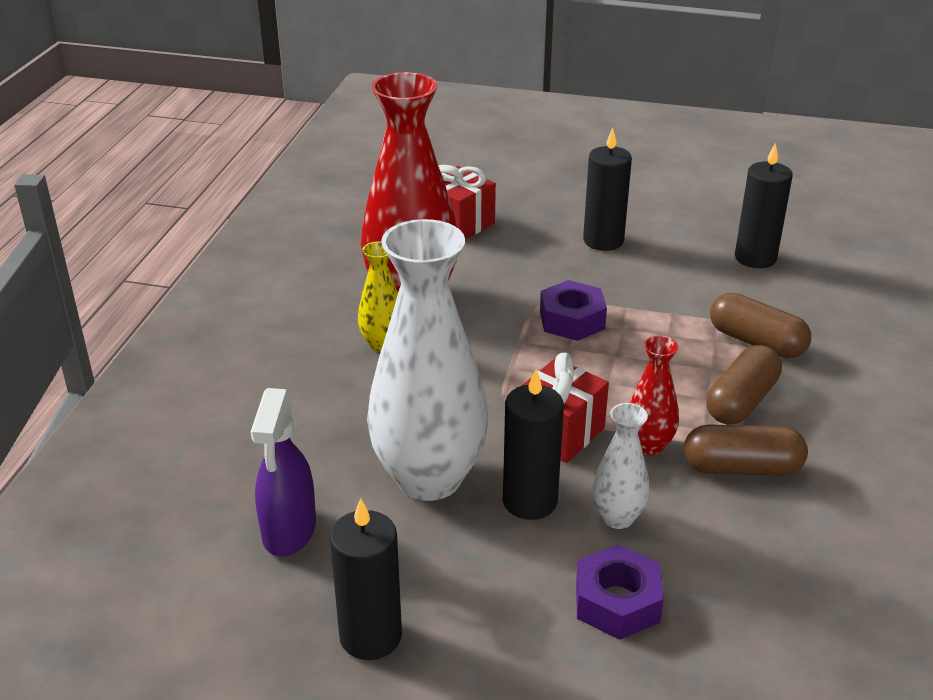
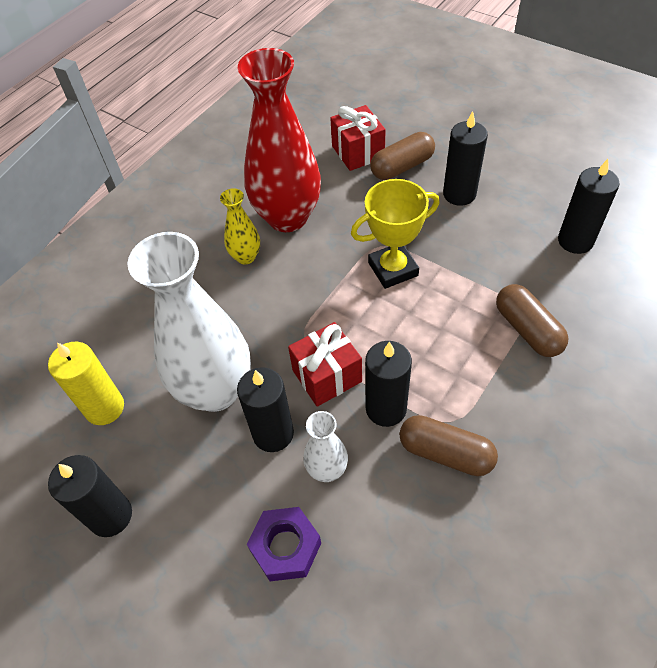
camera: 25 degrees right, 20 degrees up
purple spray bottle [251,388,316,557] -> yellow candle [48,342,124,425]
purple nut [540,280,607,341] -> yellow trophy [351,179,440,289]
red vase [629,336,679,456] -> black candle [365,341,412,427]
brown capsule [706,345,782,424] -> brown capsule moved to [370,132,435,180]

